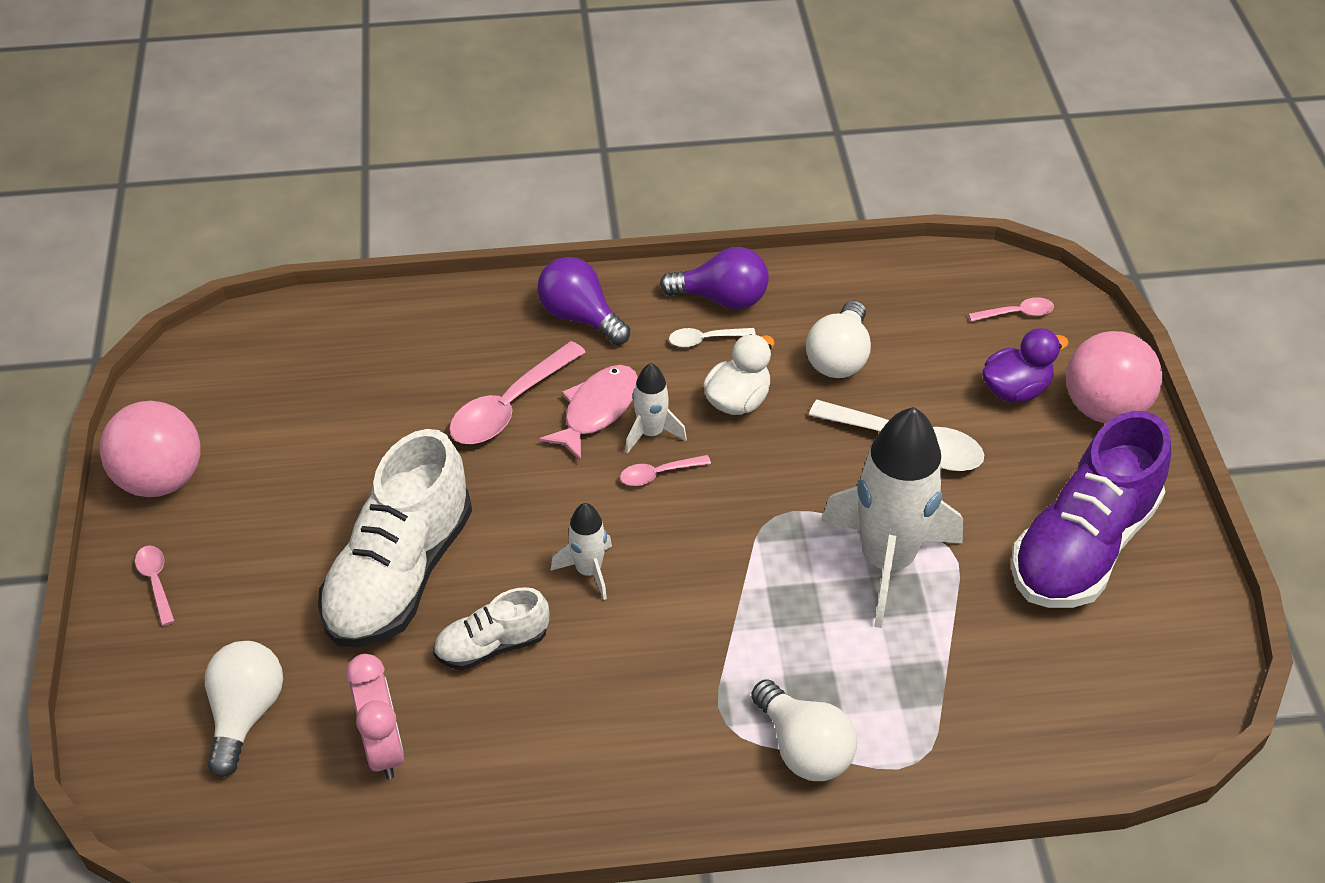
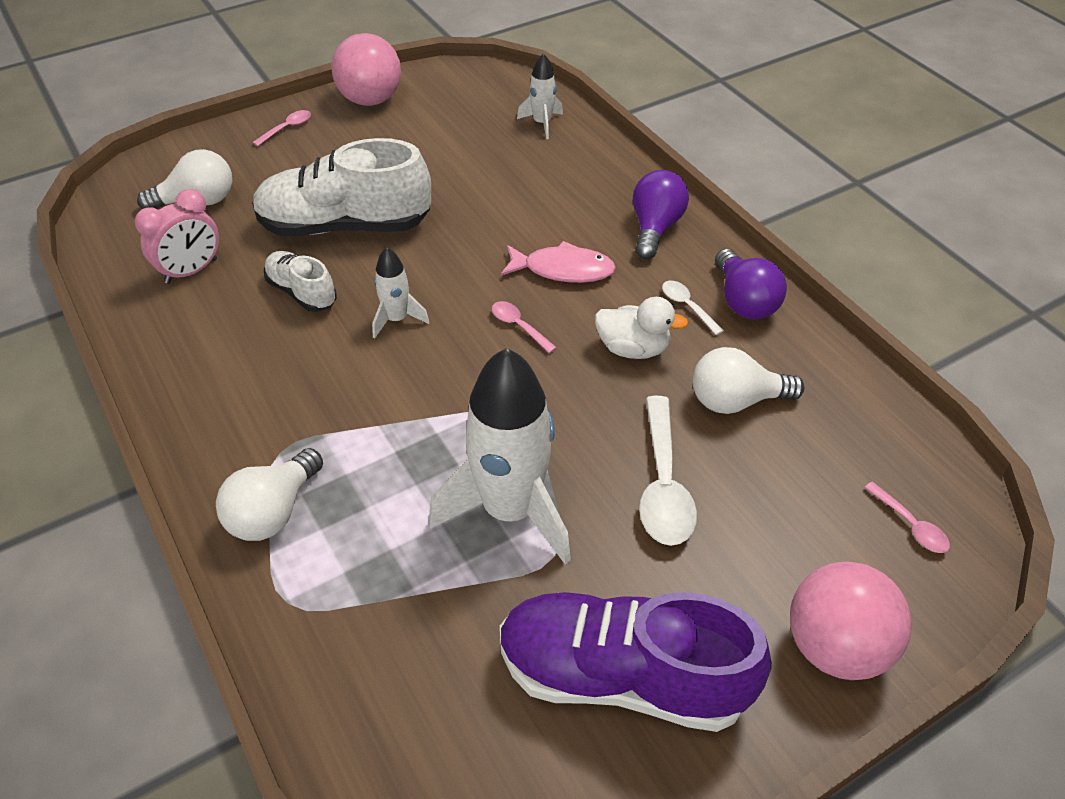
camera: 65 degrees right, 0 degrees up
pink spoon [449,341,586,444] -> none
white rocket [625,363,687,454] -> white rocket moved to [517,53,563,139]
purple duck [982,328,1069,403] -> none

